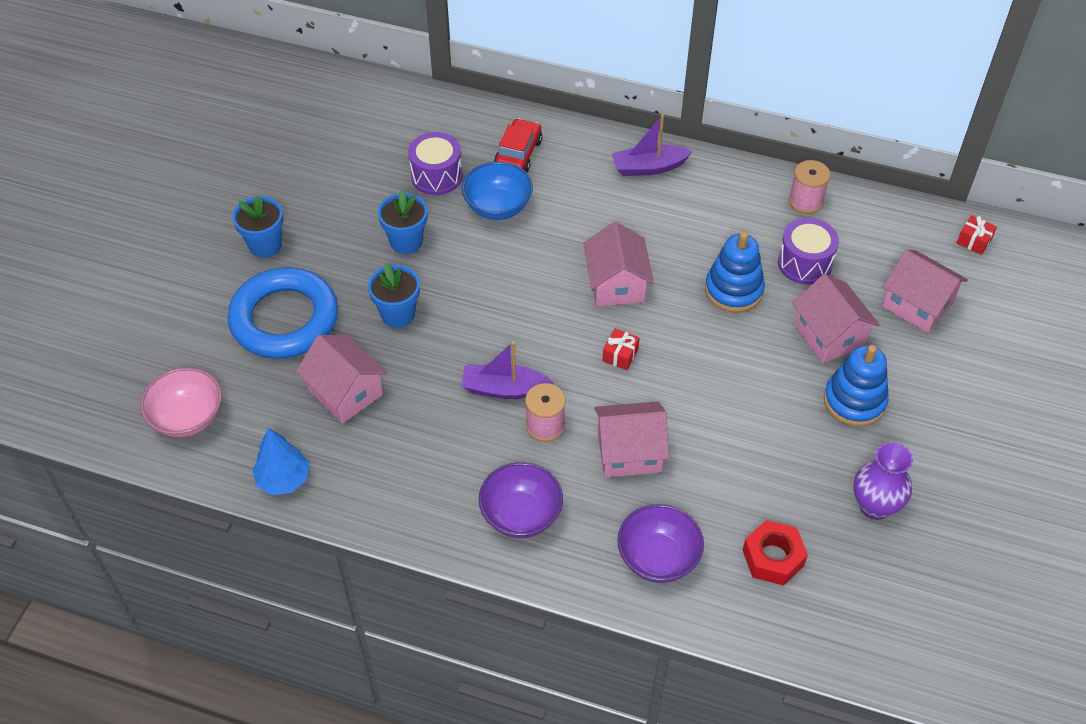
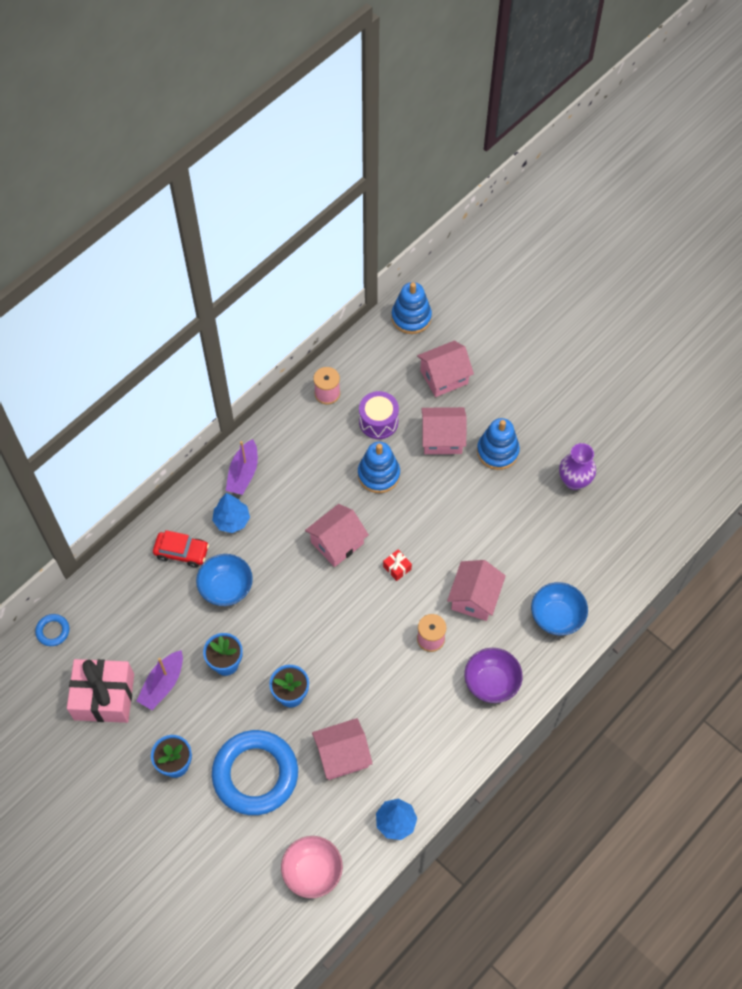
camera: 65 degrees left, 10 degrees up
purple drum [408,132,463,195] -> none
purple boat [461,341,554,399] -> purple boat moved to [137,650,183,710]
red car [494,118,542,173] -> red car turned 150 degrees clockwise [153,530,209,568]
pink house [583,222,654,307] -> pink house turned 60 degrees counterclockwise [305,504,369,567]
purple bowl [617,504,704,583] -> blue bowl [531,582,588,635]
red nut [743,520,808,586] -> none
red gift [957,215,997,255] -> blue stacking toy [391,282,432,334]
none -> blue ring [35,614,70,646]
none -> pink gift [67,659,134,723]
none -> blue tree [212,493,250,533]

